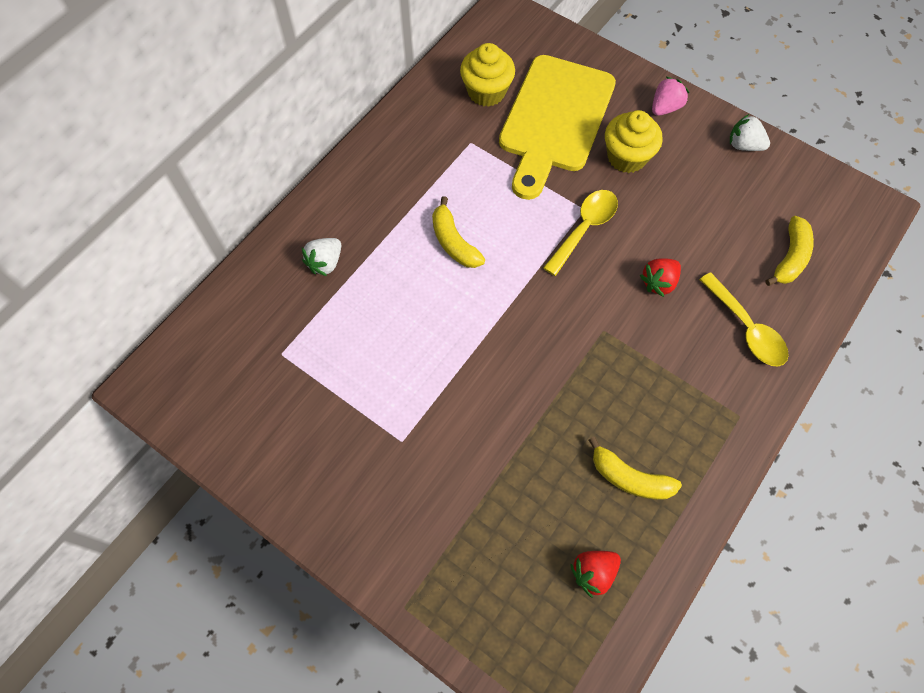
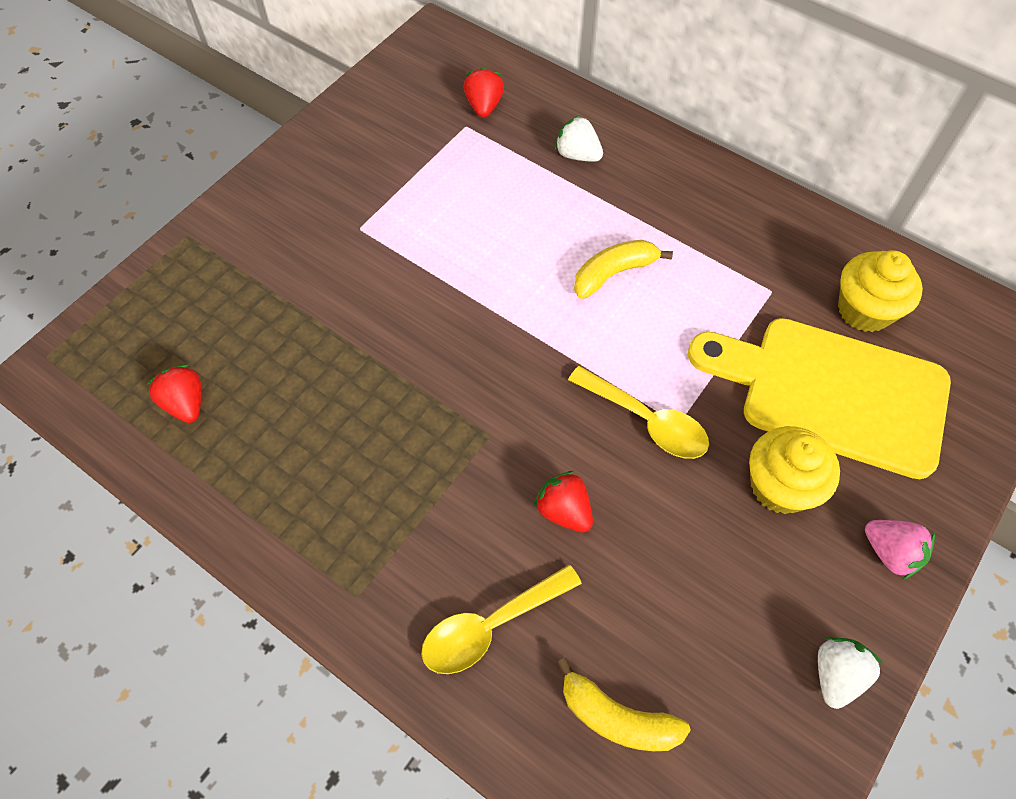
camera: 90 degrees right, 5 degrees down
yellow banana [589,437,682,500] -> none
none -> red strawberry [464,67,504,118]

